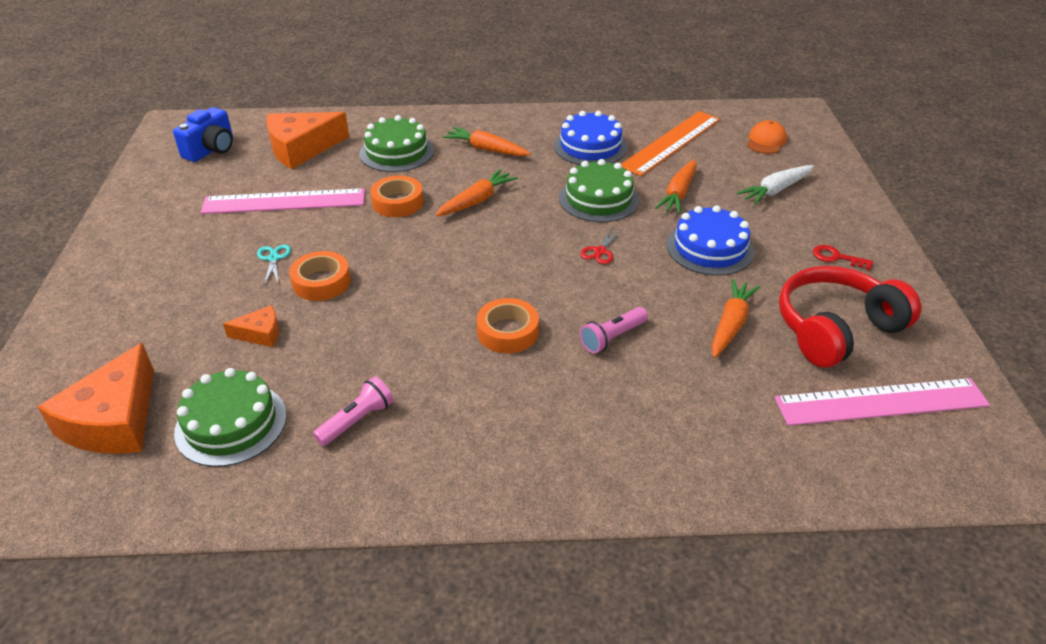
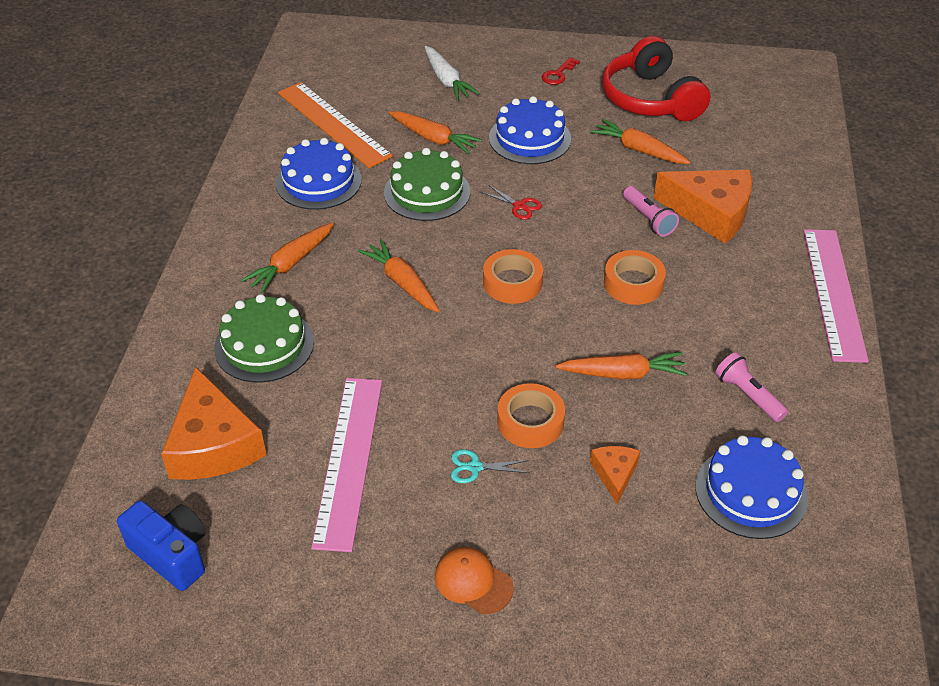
camera: 80 degrees left, 5 degrees up
orange cheese [37,343,154,454] -> orange cheese moved to [654,170,752,244]
green cake [174,368,287,467] -> blue cake [695,435,808,539]
orange tape [370,176,423,217] -> orange tape moved to [483,249,543,304]
orange cap [747,120,787,154] -> orange cap moved to [435,547,514,614]
pink ruler [775,378,990,426] -> pink ruler moved to [804,229,869,363]
none -> orange carrot [555,352,687,379]

